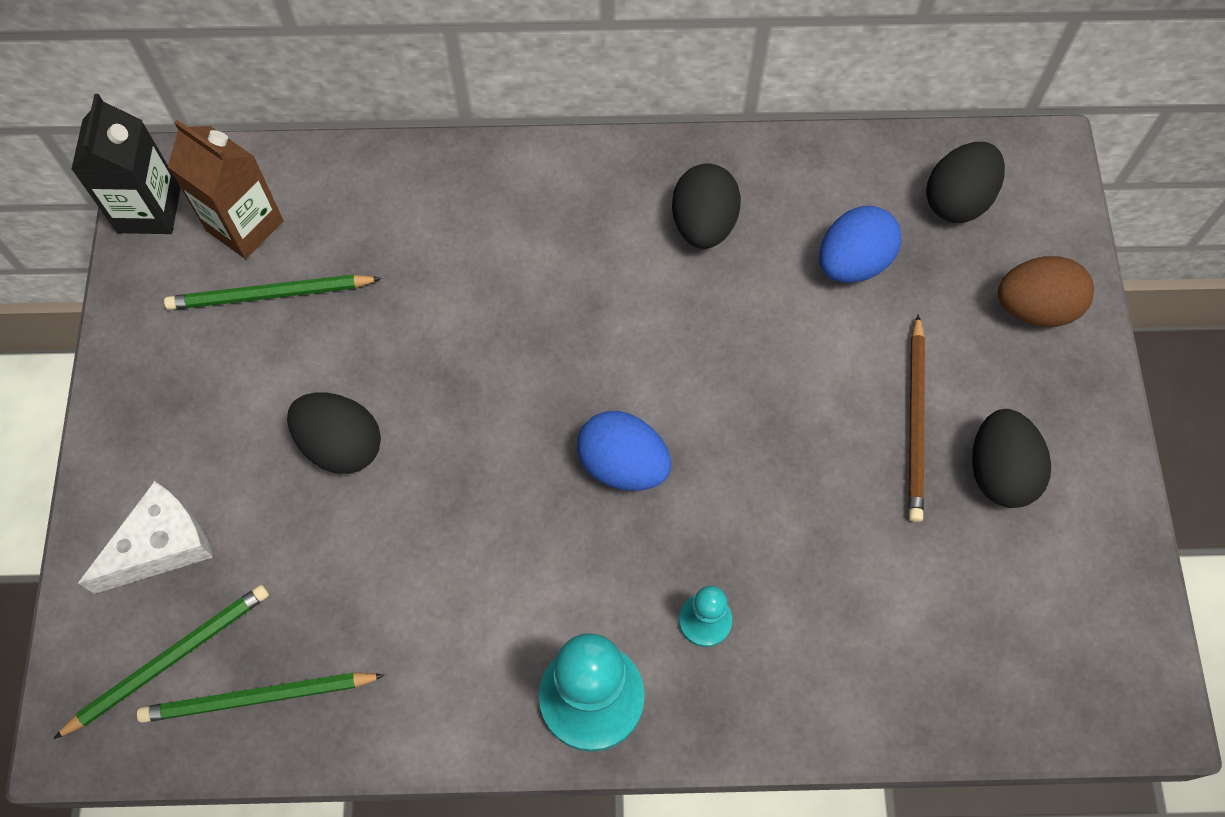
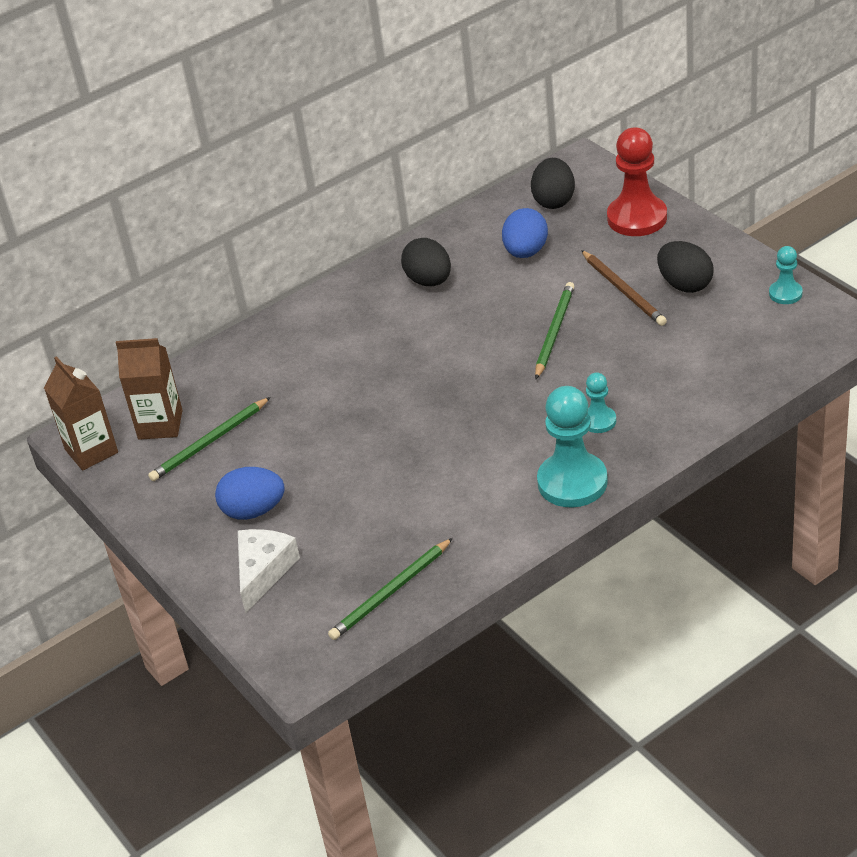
camera: 30 degrees left, 25 degrees down
green pencil [53,585,269,739] -> green pencil moved to [535,282,575,379]
black carton [71,94,181,234] -> brown carton [44,356,118,471]
black egg [287,392,381,474] -> none
blue egg [577,411,671,491] -> blue egg moved to [215,467,285,520]
brown egg [998,256,1094,327] -> red pawn [607,127,667,236]
none -> turquoise pawn [769,246,803,304]

